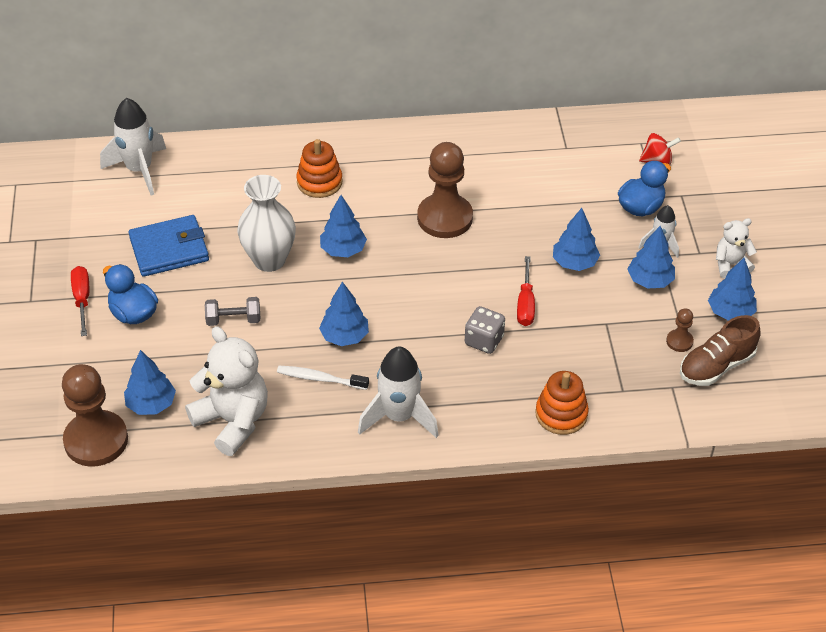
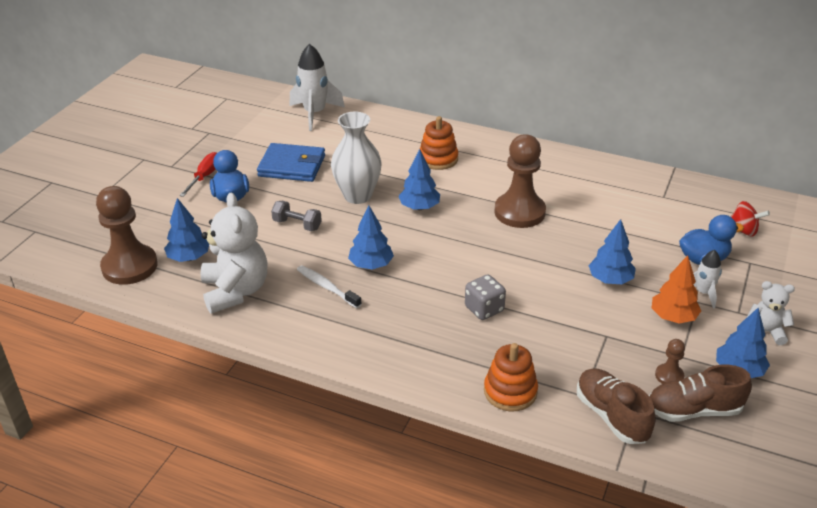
camera: 30 degrees right, 10 degrees down
white rocket [358,347,439,438] -> none
red screwdriver [517,256,535,326] -> none
blue tree [628,226,675,288] -> orange tree [652,255,701,324]
none -> brown shoe [577,368,656,444]

